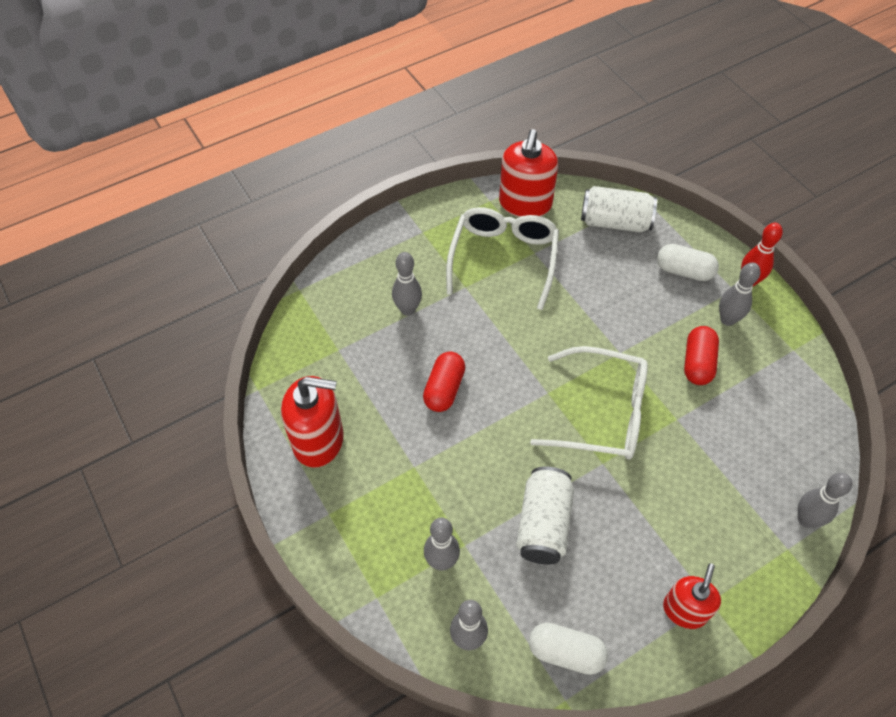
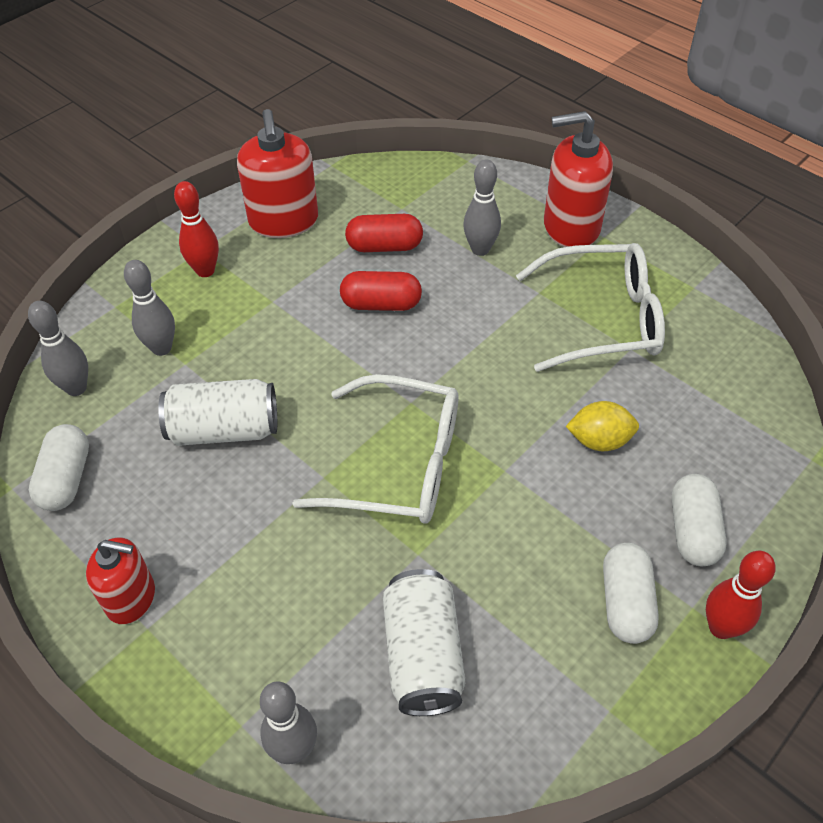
camera: 75 degrees right, 5 degrees down
red soap dispenser [499,129,558,217] -> red soap dispenser moved to [544,111,613,247]
white glasses [530,346,648,460] -> white glasses turned 75 degrees counterclockwise [292,374,458,524]
white can [581,186,657,232] -> white can moved to [383,569,466,716]
red capsule [684,326,719,385] -> red capsule moved to [345,214,423,252]
grey bowling pin [719,262,760,326] -> white capsule [603,543,659,644]
none -> red bowling pin [174,181,219,277]
none -> yellow lemon [566,401,639,451]

